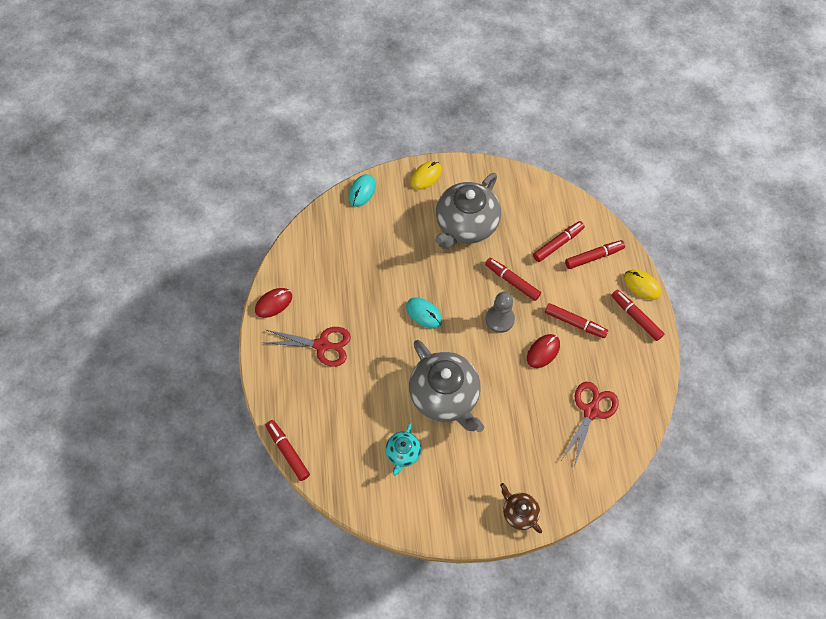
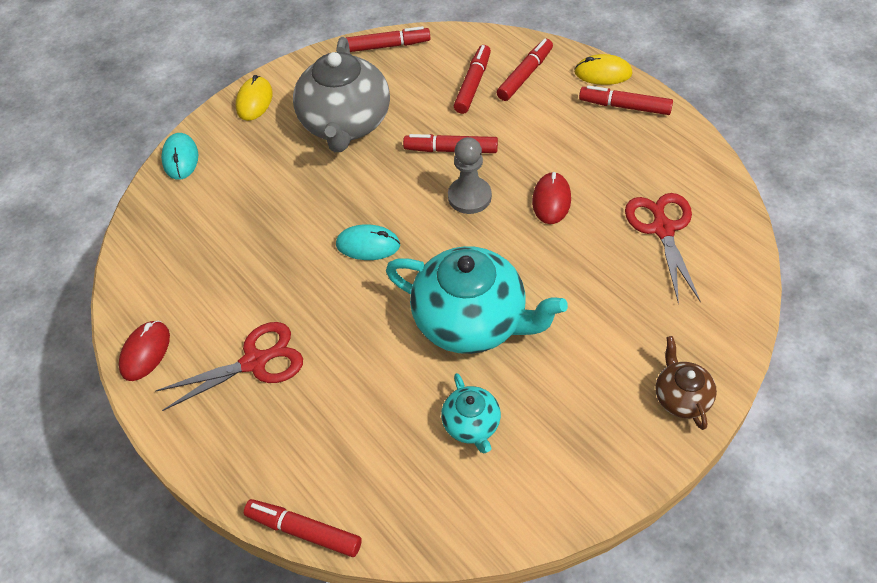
camera: 30 degrees left, 10 degrees down
grey teapot [409,340,484,432] -> turquoise teapot [386,246,568,354]
brown teapot [500,483,542,533] -> brown teapot turned 60 degrees clockwise [656,336,717,430]
red marker [545,303,608,338] -> red marker moved to [346,26,430,52]

